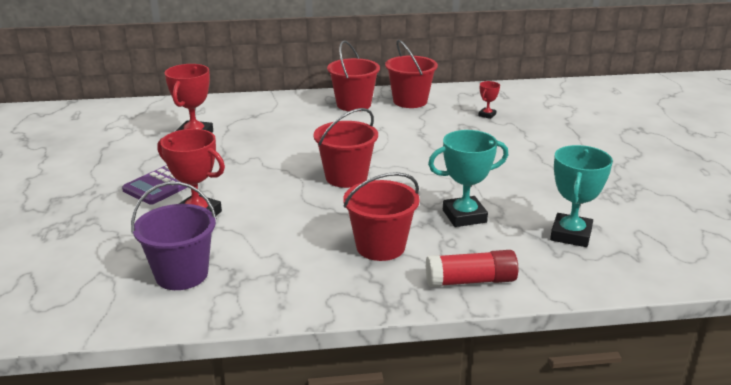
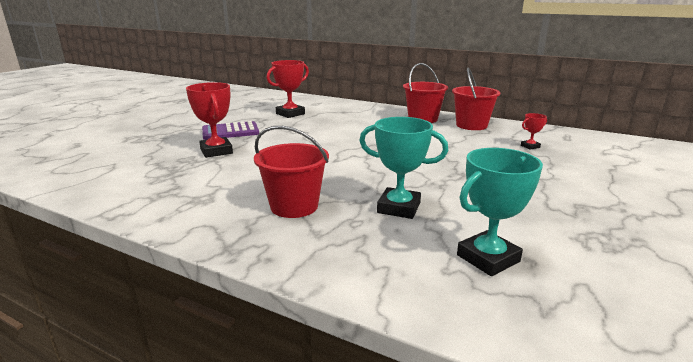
camera: 35 degrees right, 5 degrees down
purple bucket [131,182,217,290] -> none
red bucket [314,108,378,188] -> none
red glue stick [425,250,518,287] -> none

